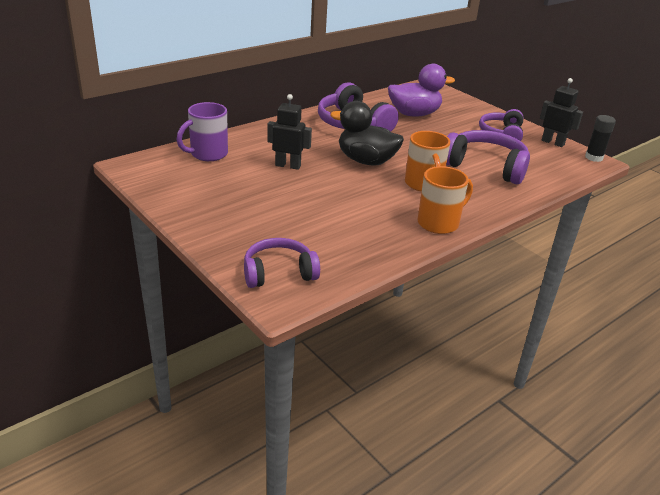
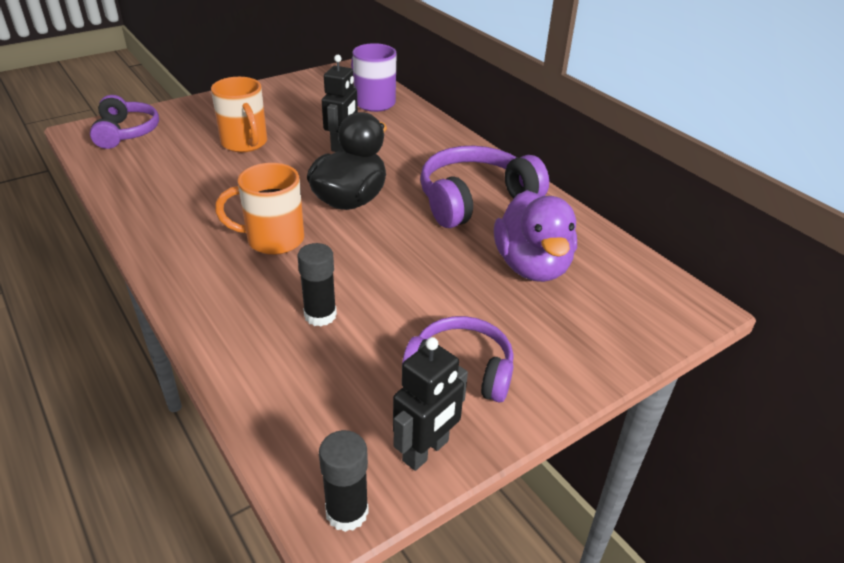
camera: 95 degrees right, 5 degrees up
orange mug [417,166,473,234] -> orange mug moved to [211,77,267,152]
purple headphones [446,130,530,184] -> black glue stick [297,243,337,327]

